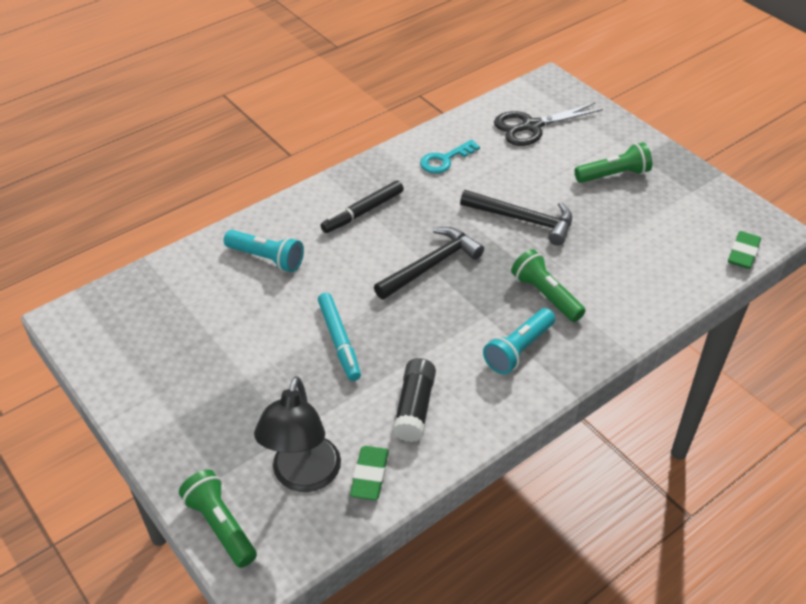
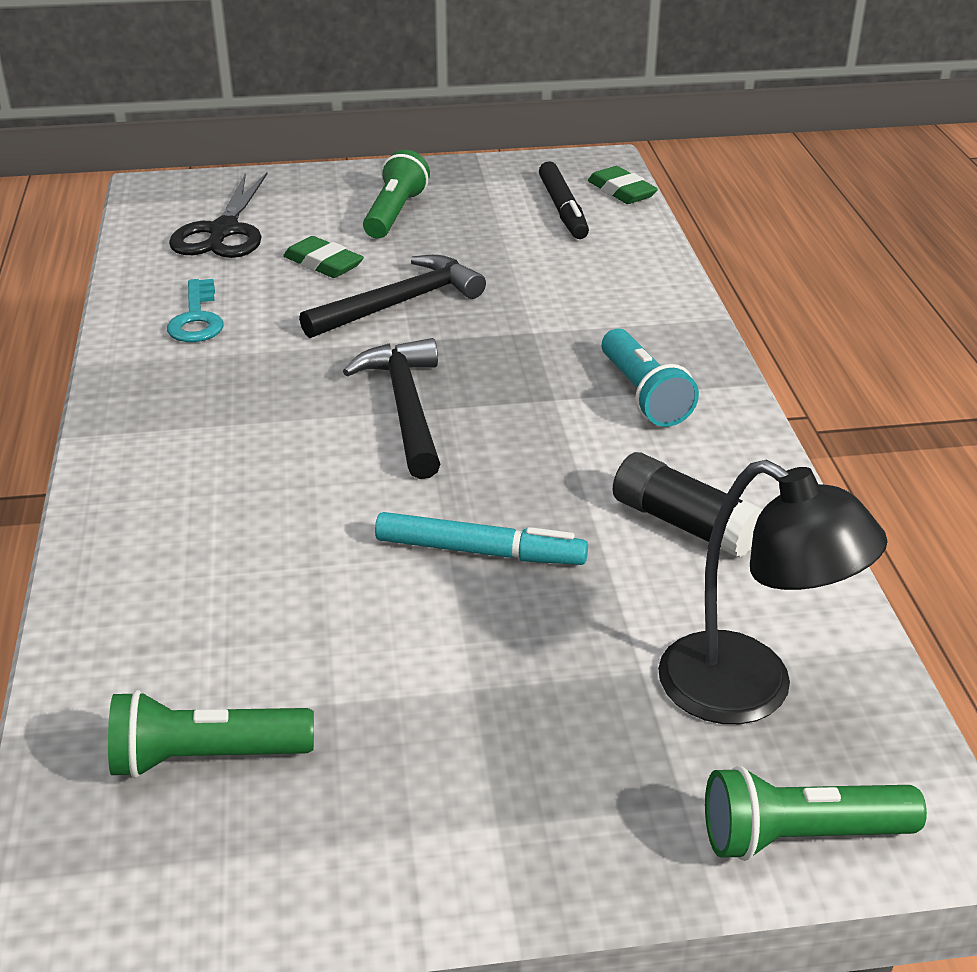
camera: 60 degrees left, 10 degrees down
turquoise flashlight [224,230,304,272] -> none
black marker [321,181,404,233] -> black marker moved to [539,161,589,239]
green eraser [350,446,389,500] -> green eraser moved to [283,236,364,278]
green flashlight [511,249,586,322] -> green flashlight moved to [108,690,314,778]

